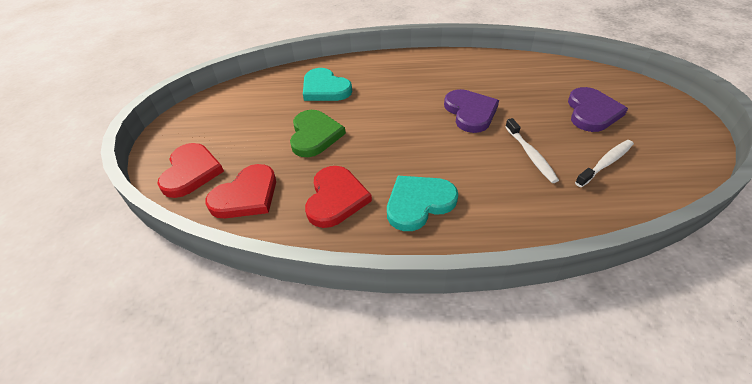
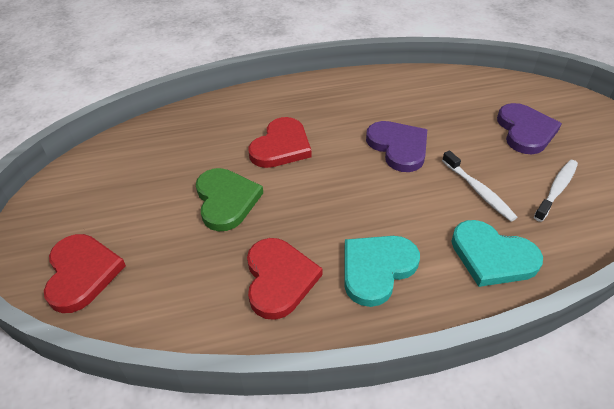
camera: 15 degrees left, 0 degrees up
red heart [206,164,276,219] -> red heart moved to [248,117,312,168]
turquoise heart [303,68,352,101] -> turquoise heart moved to [451,220,543,287]

